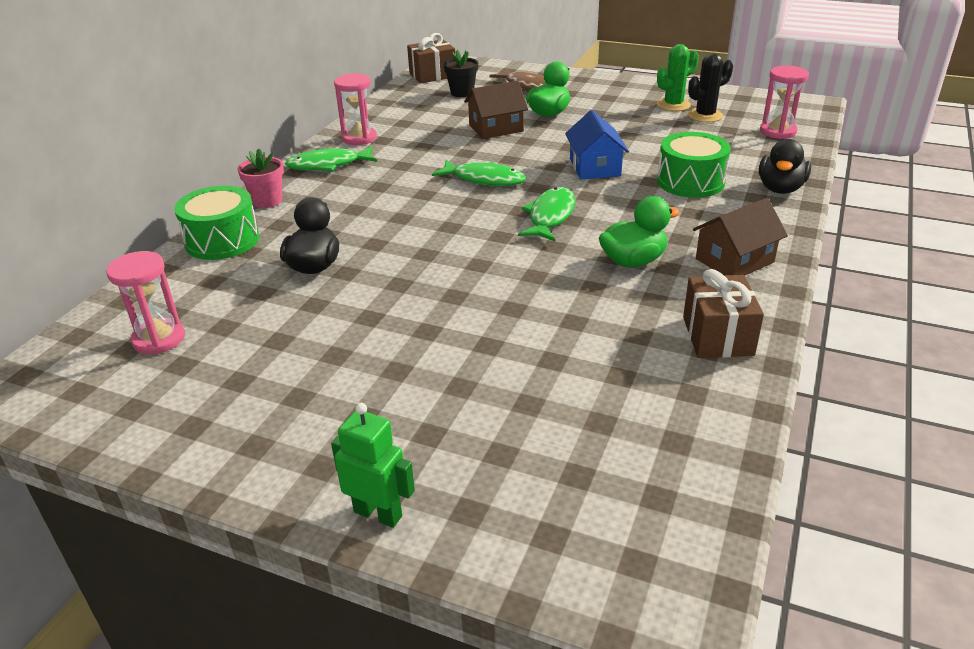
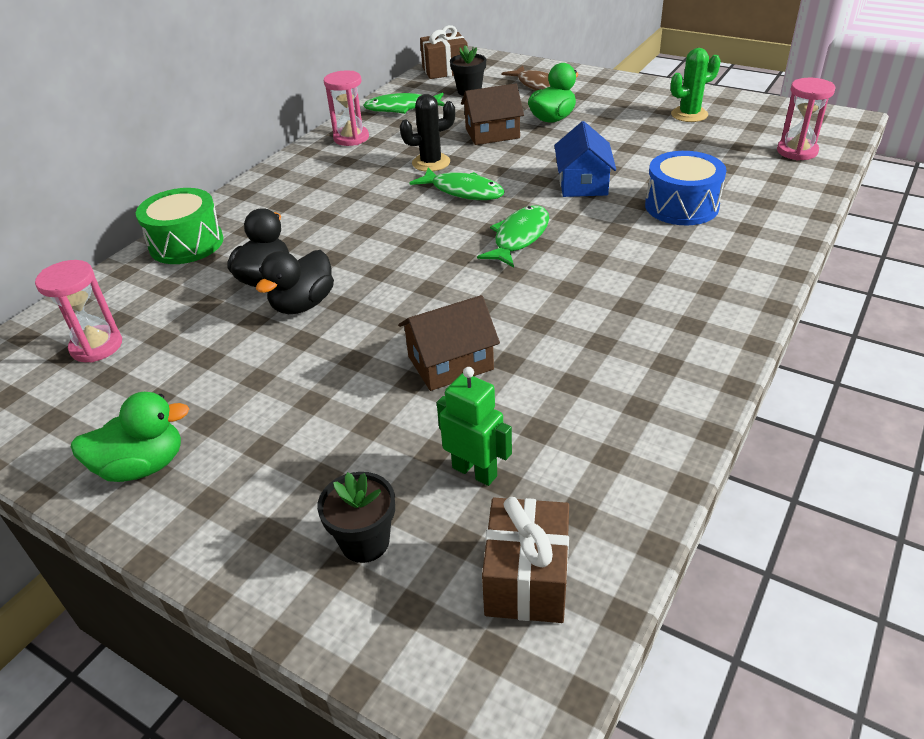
camera: 10 degrees right, 5 degrees up
pink flower pot [237,148,284,208] -> none
green fish [285,146,377,171] -> green fish moved to [363,93,445,114]
green robot [331,403,415,528] -> green robot moved to [437,367,512,486]
green duck [599,196,680,267] -> green duck moved to [71,392,189,482]
green drum [657,132,731,198] -> blue drum [645,151,727,225]
brown gift [683,269,764,358] -> brown gift moved to [482,497,569,623]
black cactus [688,53,733,122] -> black cactus moved to [400,94,455,171]
brown house [693,198,788,275] -> brown house moved to [398,295,500,391]
black duck [759,139,811,194] -> black duck moved to [256,250,334,314]
none -> black flower pot [317,472,395,563]

